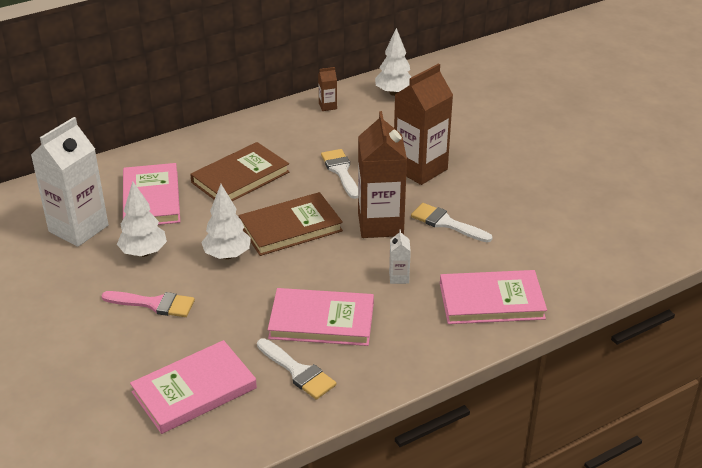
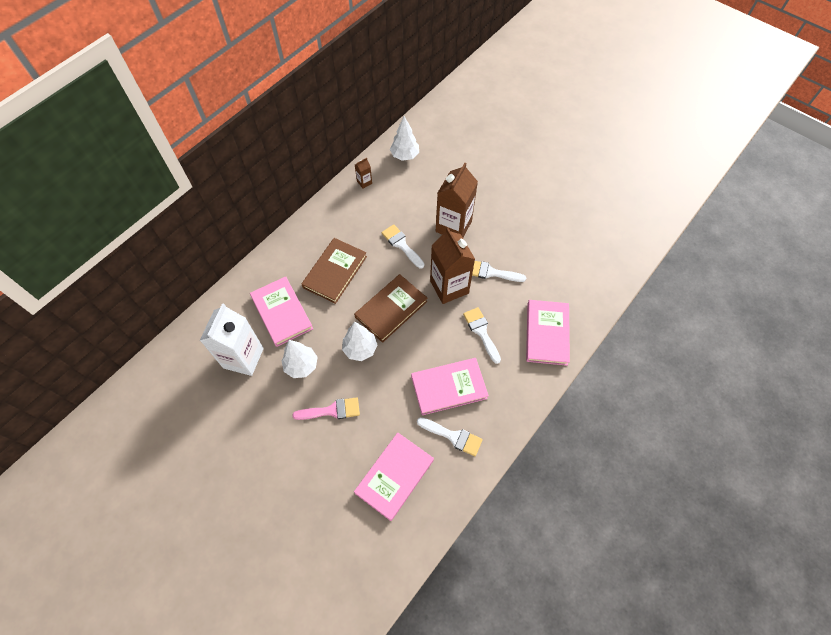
camera: 20 degrees left, 25 degrees up
white carton [389,230,411,284] -> white brush [463,307,501,364]
pink book [440,270,547,324] -> pink book turned 60 degrees counterclockwise [526,300,570,366]

